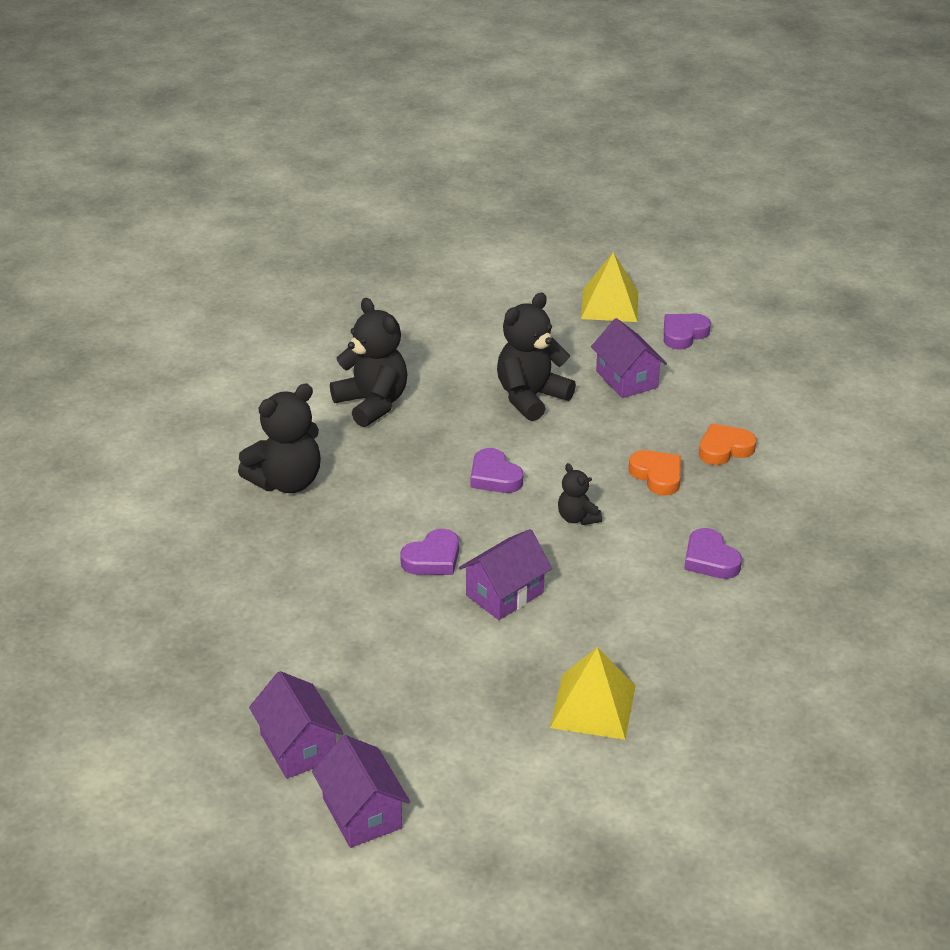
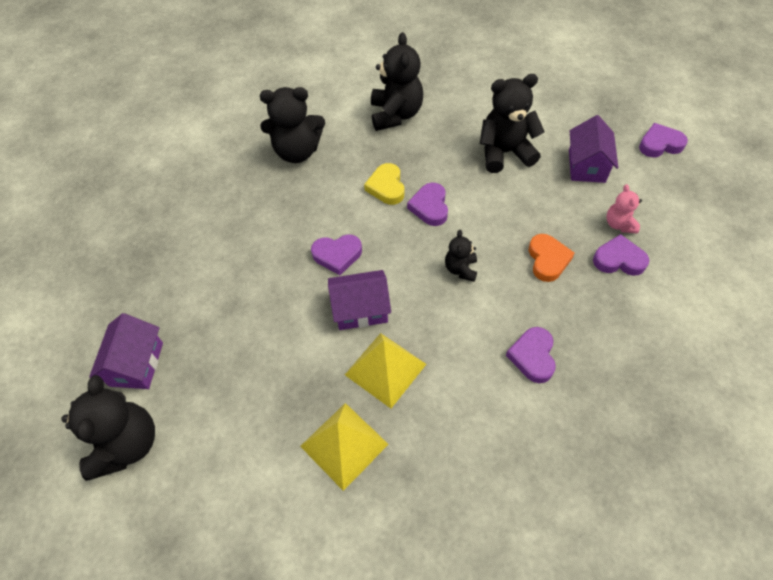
camera: 35 degrees right, 20 degrees up
purple house [312,735,410,848] -> black teddy bear [61,375,155,481]
yellow pyramid [581,252,638,322] -> yellow pyramid moved to [345,333,426,408]
orange heart [699,424,756,465] -> purple heart [593,234,649,276]
none -> yellow heart [364,163,404,205]
none -> pink teddy bear [606,184,642,234]

